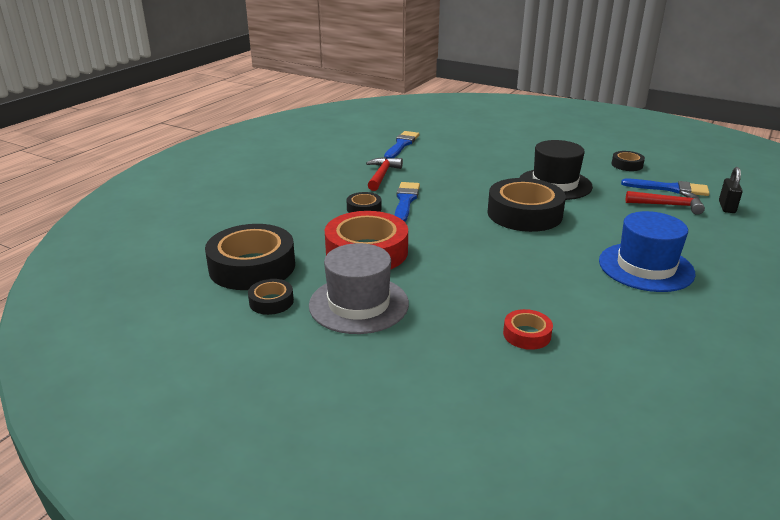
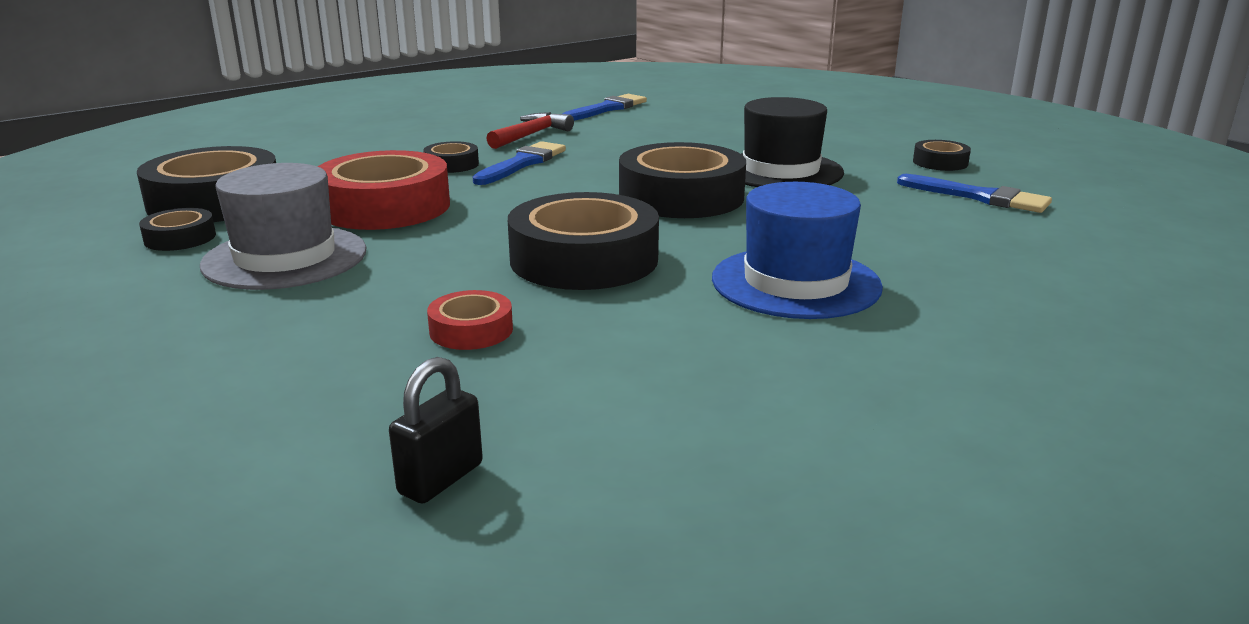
camera: 20 degrees right, 5 degrees down
red hammer [626,191,705,215] -> none
black padlock [719,167,743,213] -> black padlock moved to [389,357,483,504]
none -> black tape [508,192,659,290]

